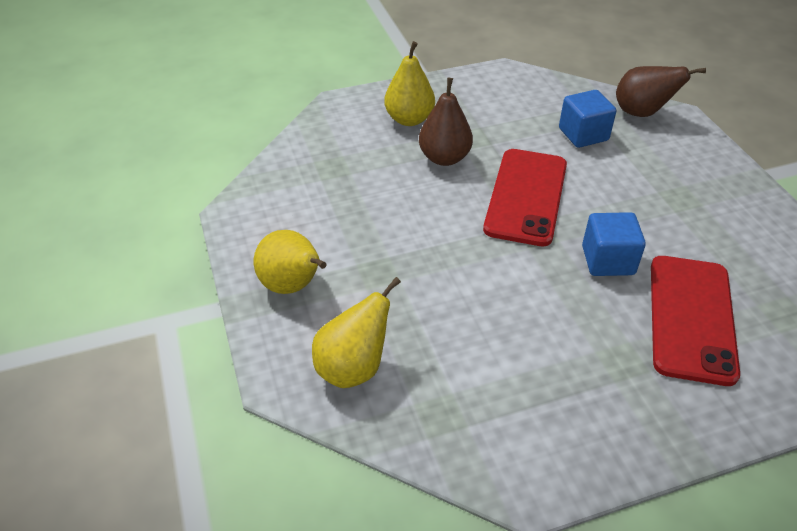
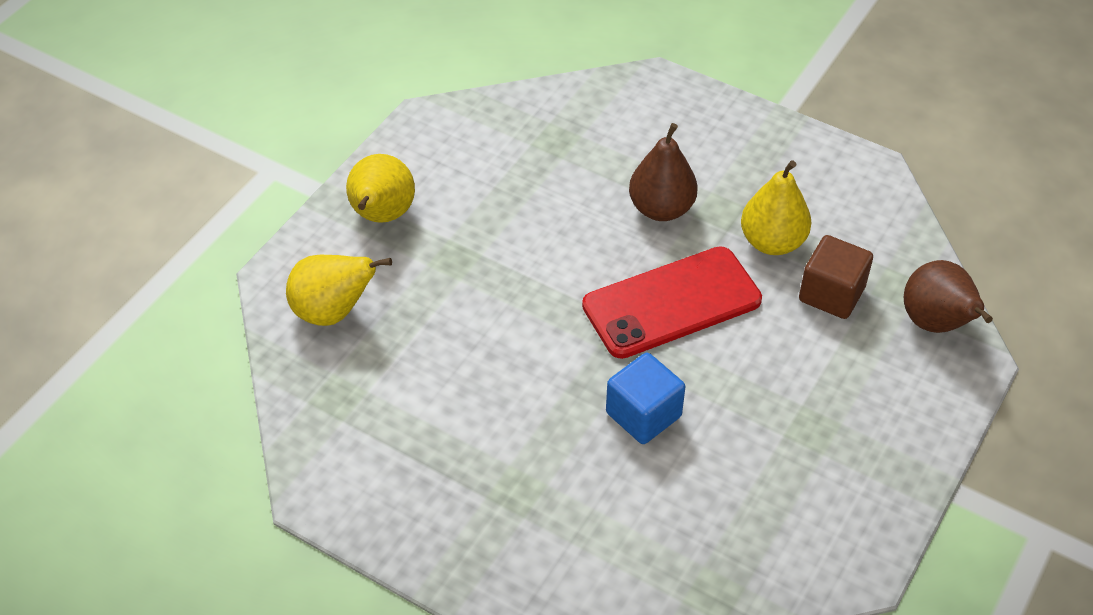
camera: 50 degrees right, 5 degrees up
yellow pear [384,41,435,126] -> yellow pear moved to [741,160,812,255]
blue cube [559,90,617,148] -> brown cube [799,235,873,319]
red phone [651,256,740,386] -> none

